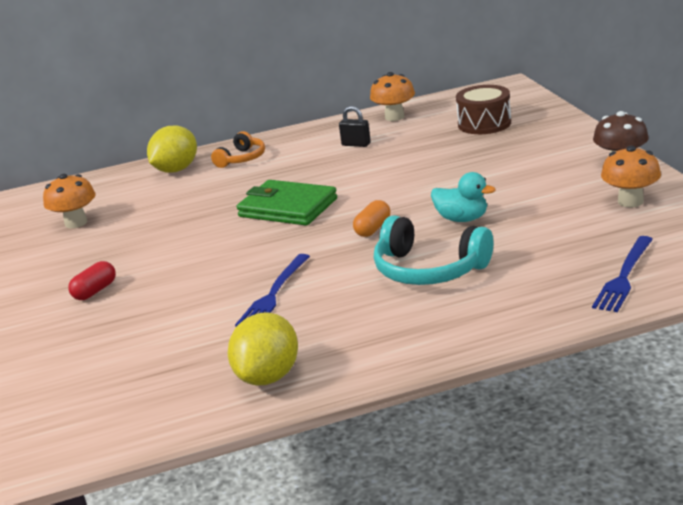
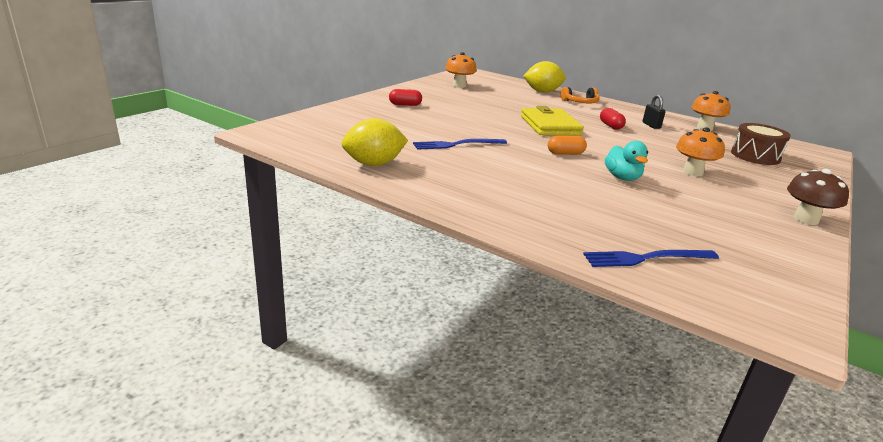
camera: 45 degrees right, 0 degrees up
green wallet [237,180,337,225] -> yellow wallet [521,106,584,136]
turquoise headphones [374,215,493,285] -> none
orange mushroom [601,146,661,207] -> orange mushroom moved to [676,127,725,176]
none -> red capsule [600,108,626,130]

